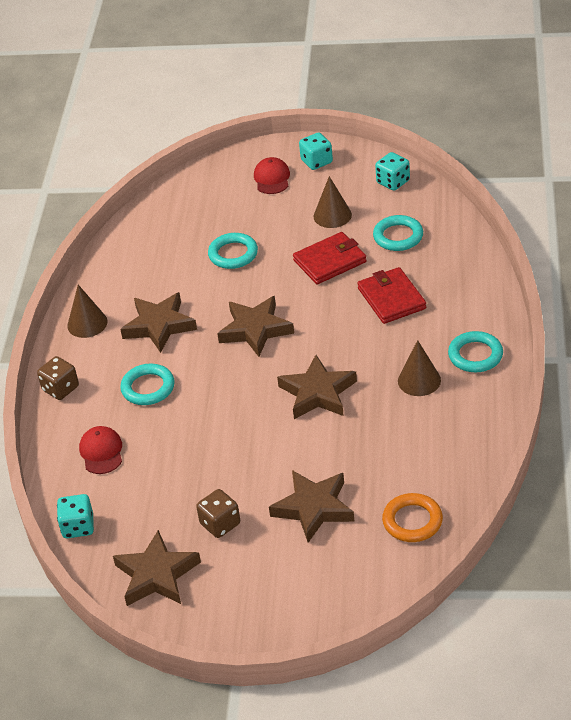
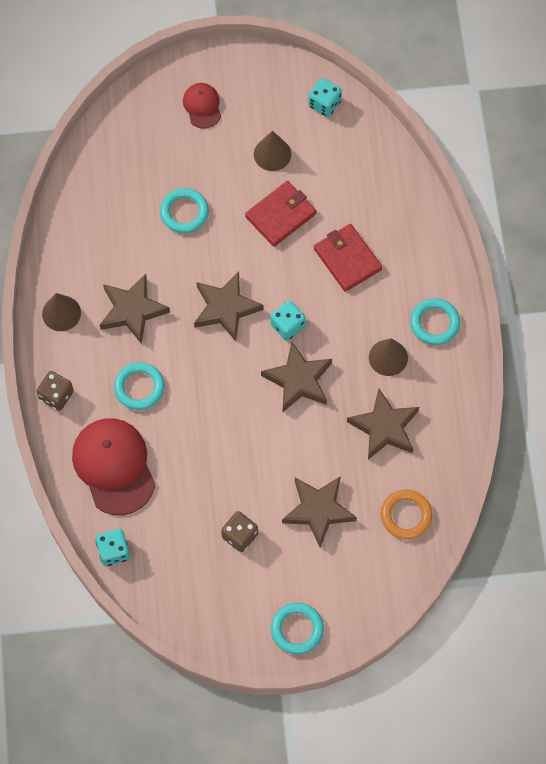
camera: 15 degrees left, 25 degrees up
red cap [79,426,122,474] -> red cap [72,418,156,515], size x1.91
brown star [113,530,201,606] -> brown star moved to [347,388,419,460]
turquoise dice [299,132,333,170] -> turquoise dice moved to [270,301,306,341]
turquoise ring [373,215,423,251] -> turquoise ring moved to [271,603,324,655]

